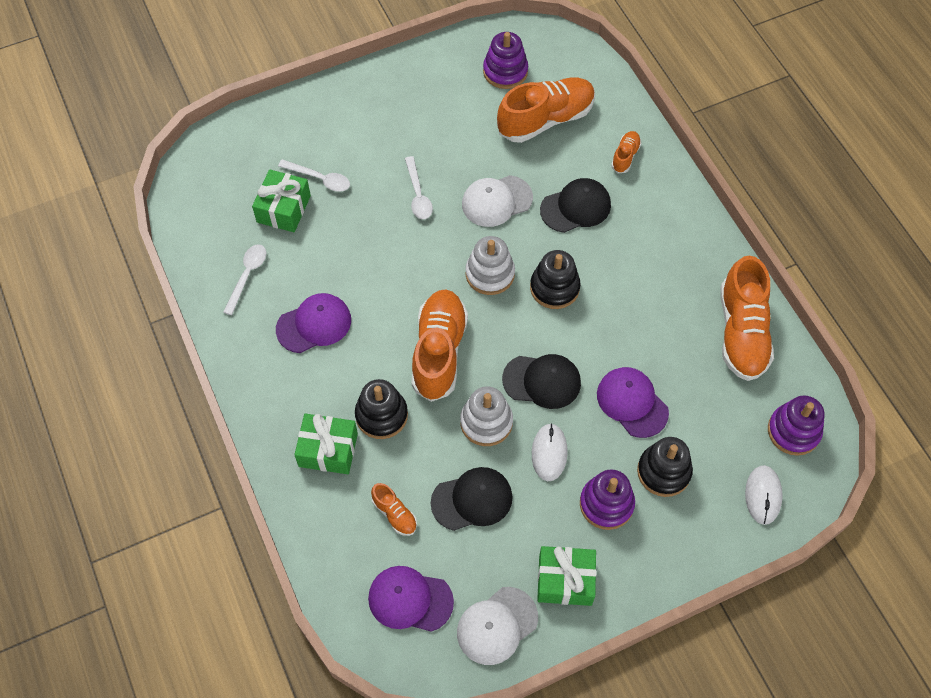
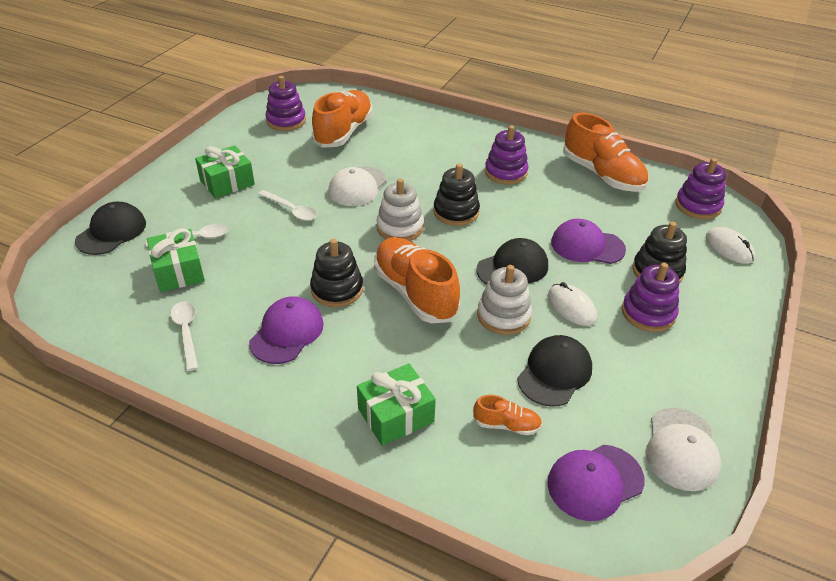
camera: 40 degrees left, 20 degrees down
black stacking toy [355,379,408,439] -> black stacking toy moved to [310,239,363,307]
green gift [537,546,597,606] -> green gift moved to [195,145,255,198]
black cap [540,178,611,233] -> black cap moved to [75,202,146,255]
orange shoe [611,131,641,173] -> none
none -> purple stacking toy [485,125,529,185]

